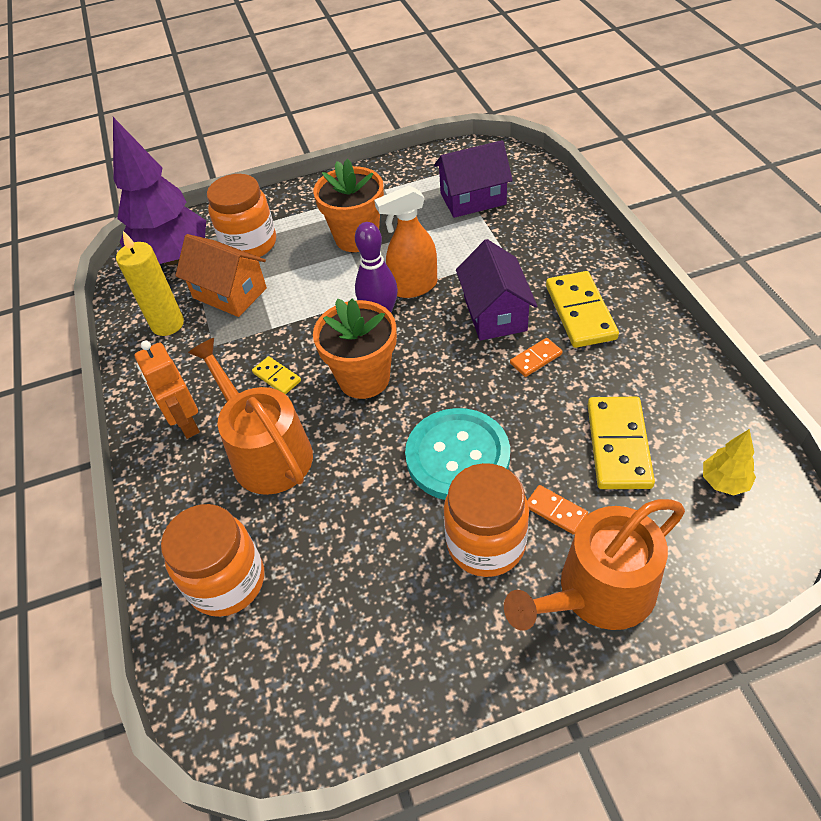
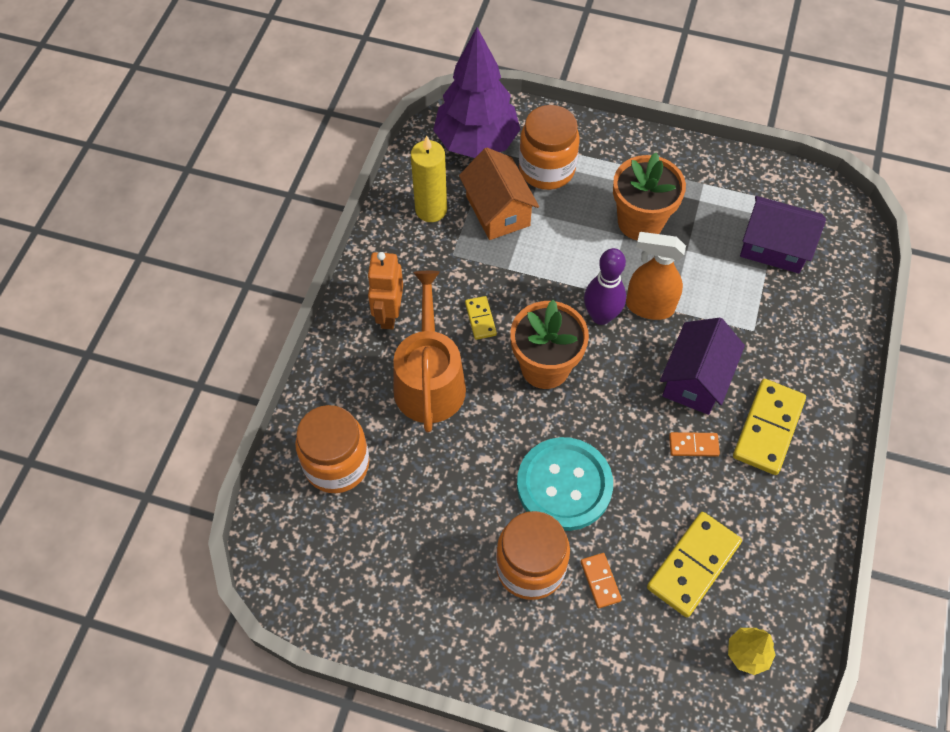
camera: 30 degrees right, 10 degrees up
orange watering can [504,499,685,631] -> none

